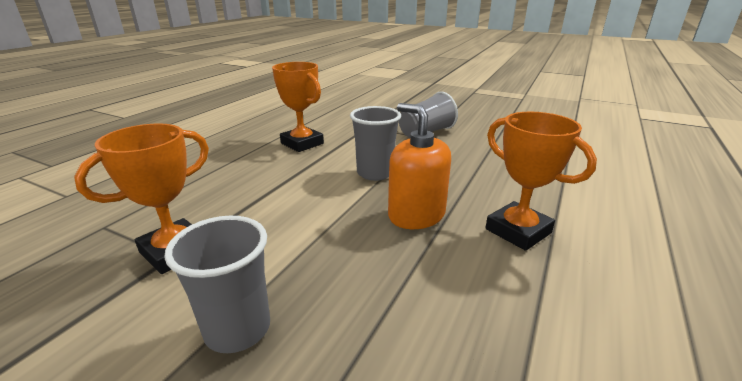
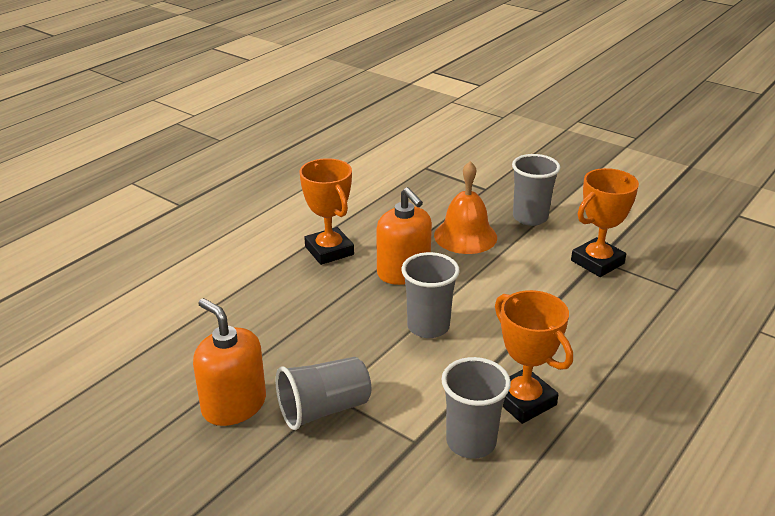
camera: 170 degrees left, 5 degrees up
none -> orange soap dispenser [193,298,266,426]
none -> orange bell [434,161,497,254]
none -> grey cup [441,357,511,459]

